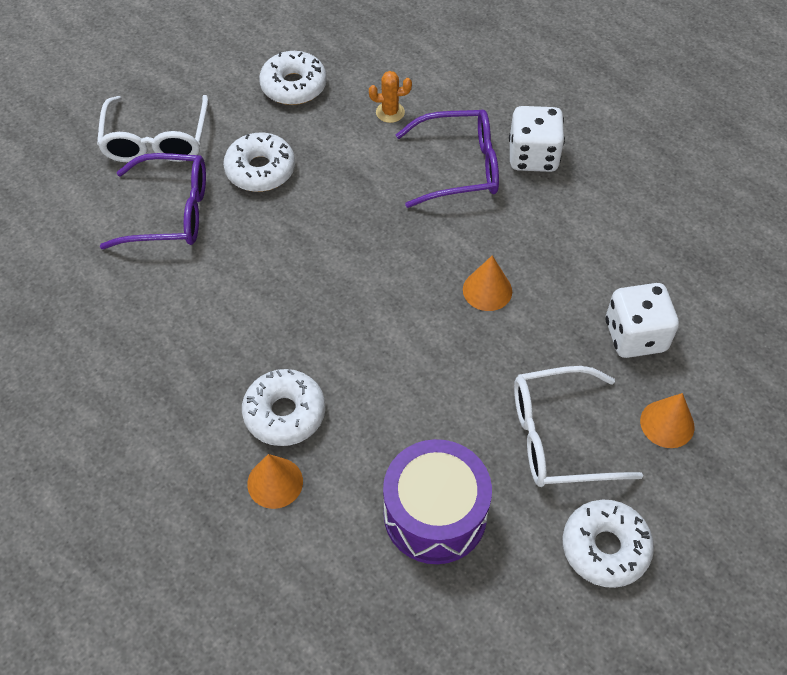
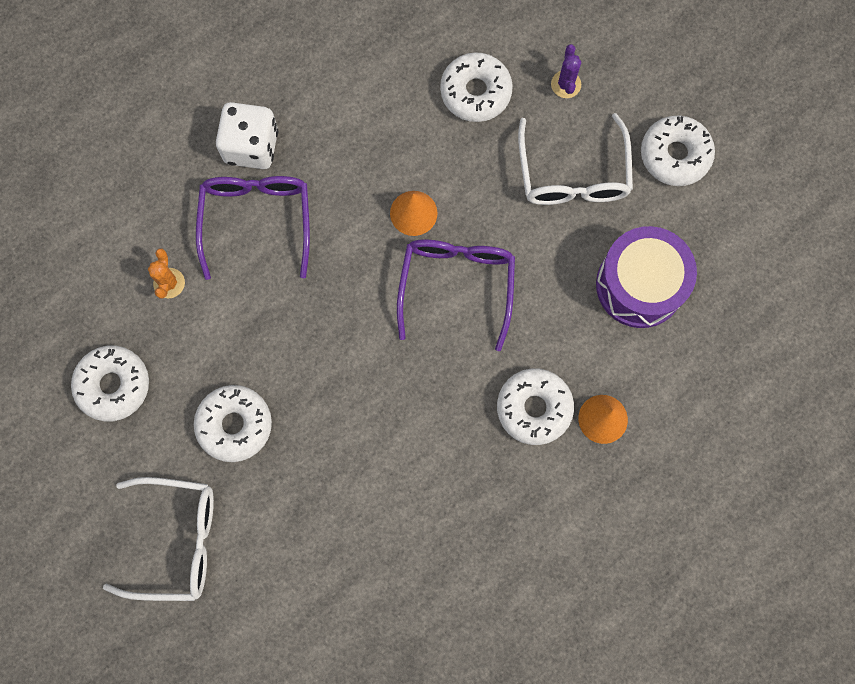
camera: 85 degrees left, 20 degrees up
purple glasses [100,153,206,249] -> purple glasses moved to [397,239,515,351]
white dice [606,283,679,358] -> white donut [440,52,513,122]
orange cone [640,393,695,448] -> purple cactus [551,44,581,98]

